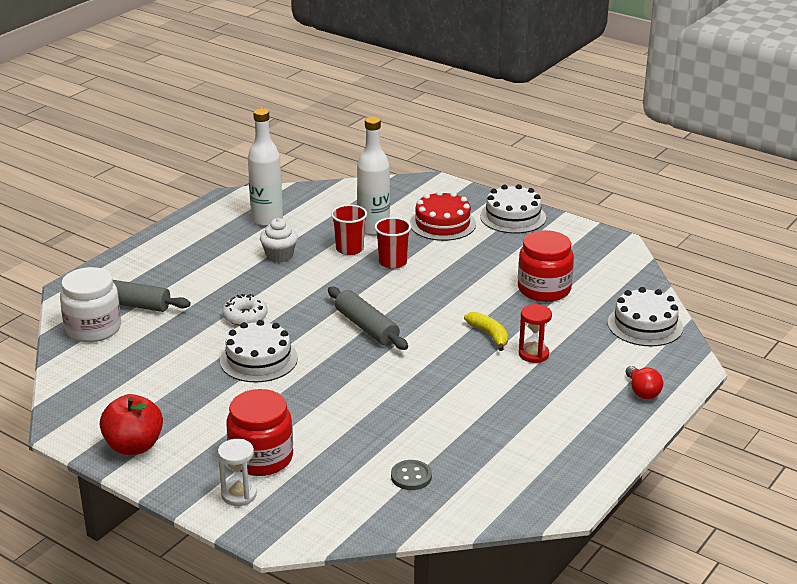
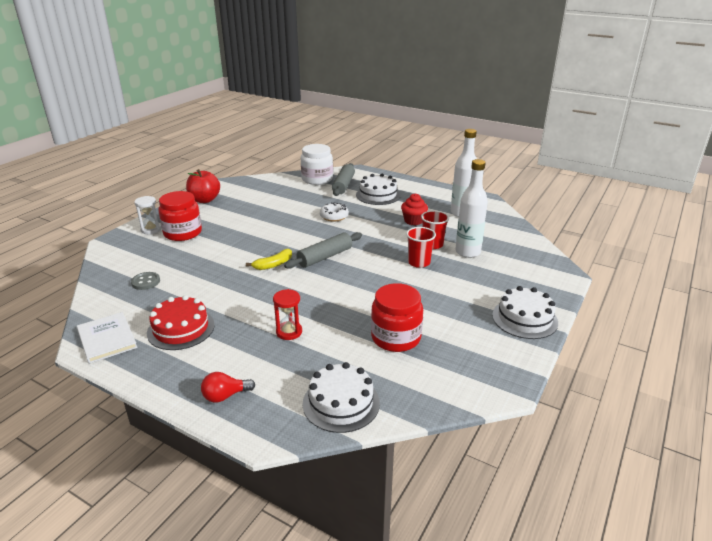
camera: 85 degrees right, 0 degrees up
white cake [220,320,298,382] -> white cake moved to [356,174,401,205]
white cupcake [260,218,298,263] -> red cupcake [401,193,428,225]
red cake [410,191,476,241] -> red cake moved to [147,295,215,350]
yellow banana [464,312,508,351] -> yellow banana moved to [246,249,292,270]
none -> white book [77,312,137,364]

